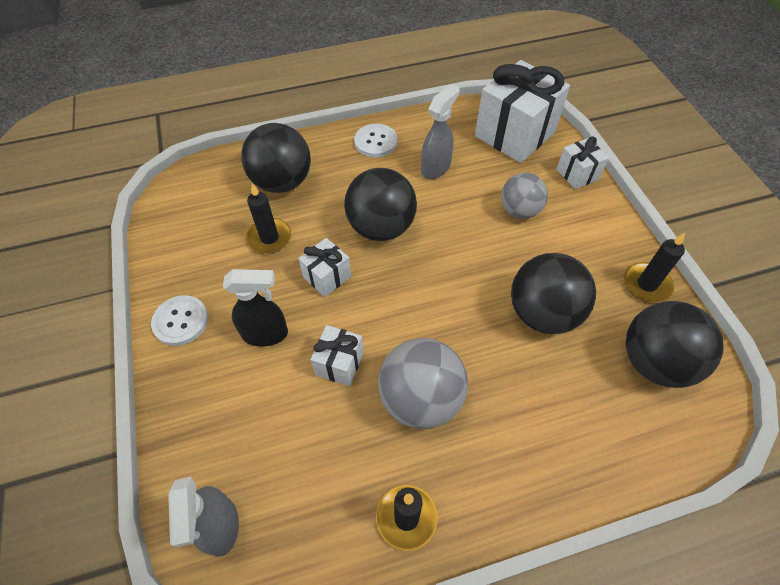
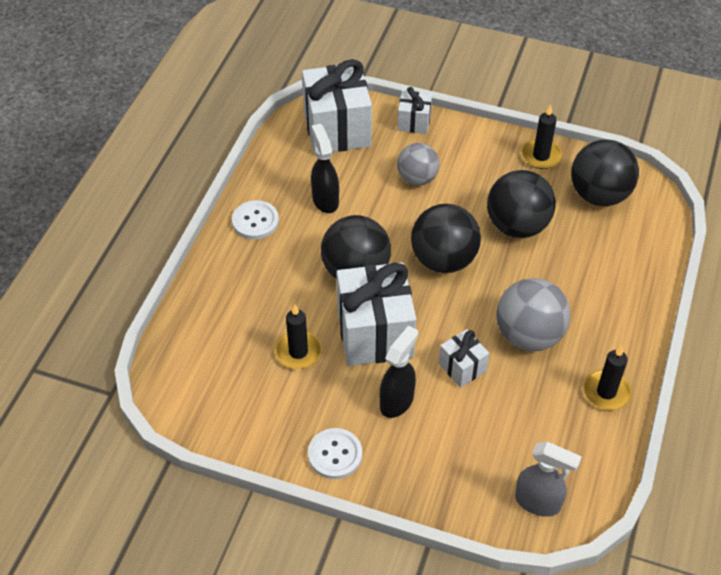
camera: 55 degrees left, 5 degrees down
black ball [241,123,311,193] -> black ball moved to [411,204,481,273]
white gift [298,238,351,297] -> white gift [336,262,416,366], size x2.02
grey spray bottle [421,84,460,179] -> black spray bottle [311,124,339,213]

